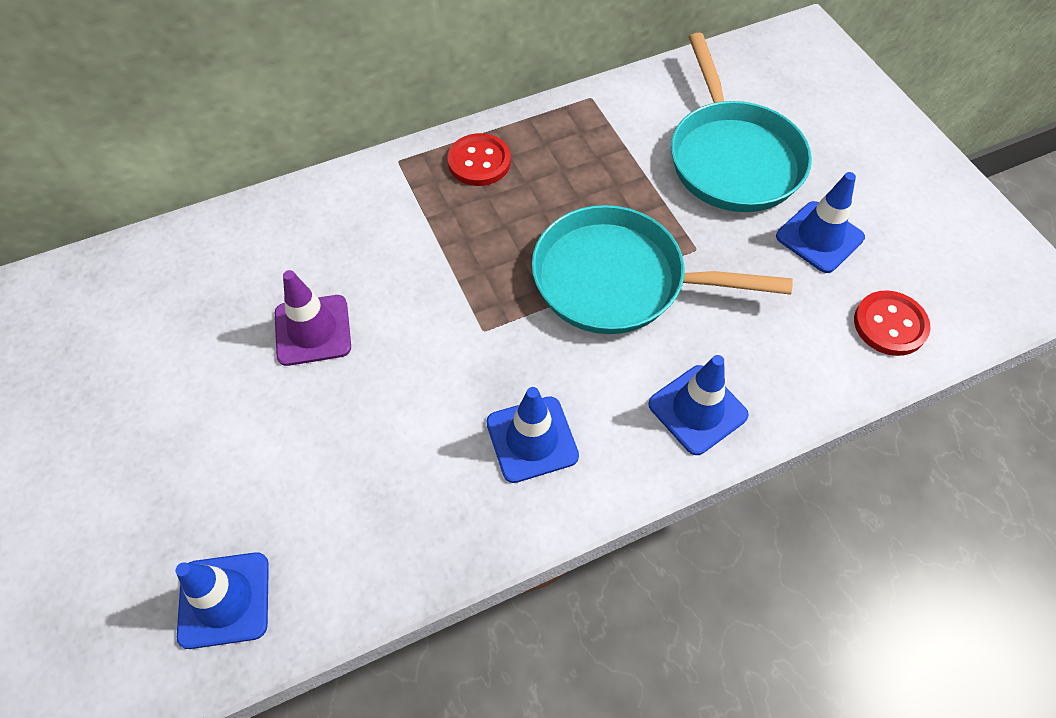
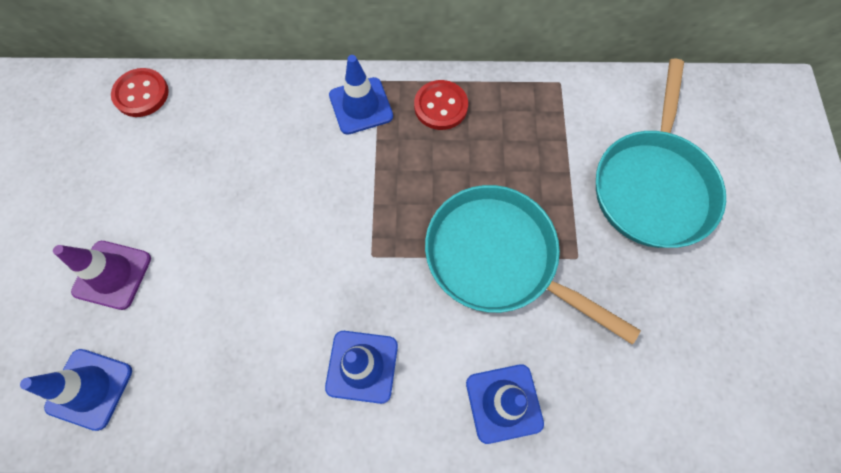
camera: 25 degrees right, 10 degrees up
purple traffic cone [275,270,351,366] -> purple traffic cone moved to [53,241,151,310]
blue traffic cone [776,172,865,273] -> blue traffic cone moved to [329,55,393,135]
red button [854,291,931,356] -> red button moved to [111,68,169,117]

